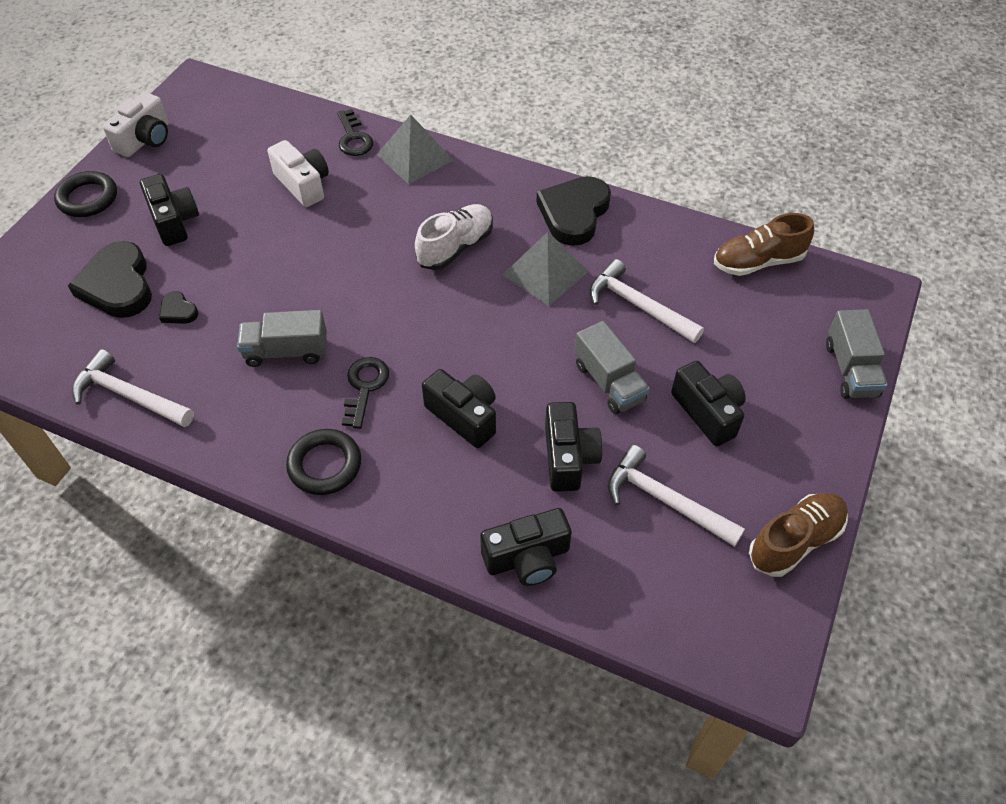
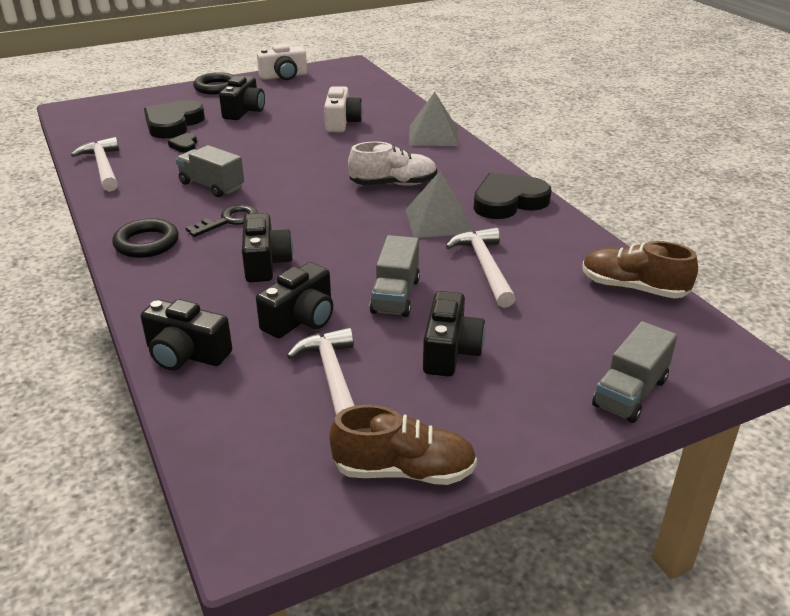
camera: 40 degrees right, 20 degrees down
black key [337,109,373,156] -> none

